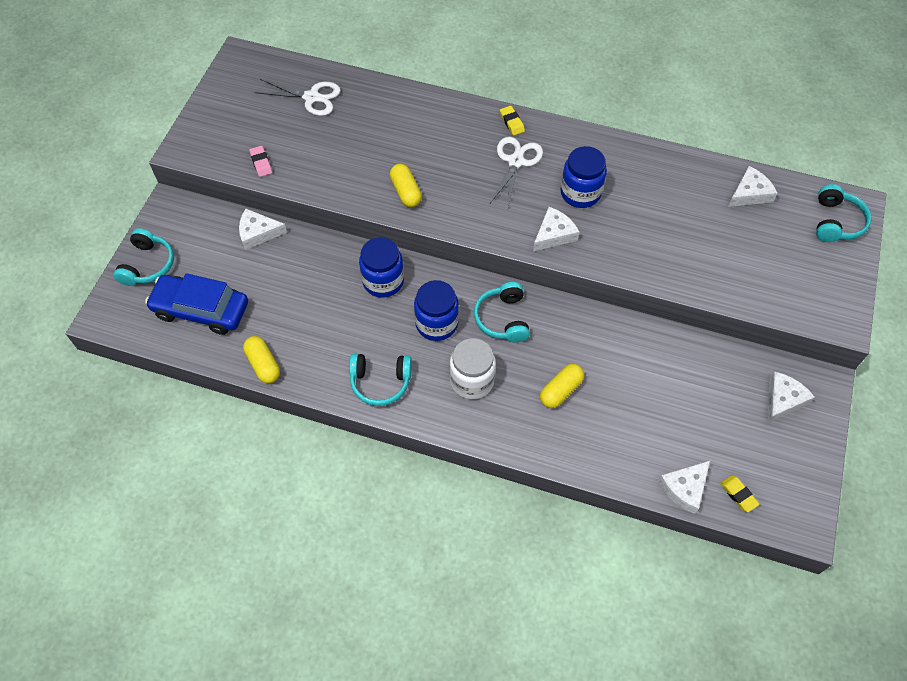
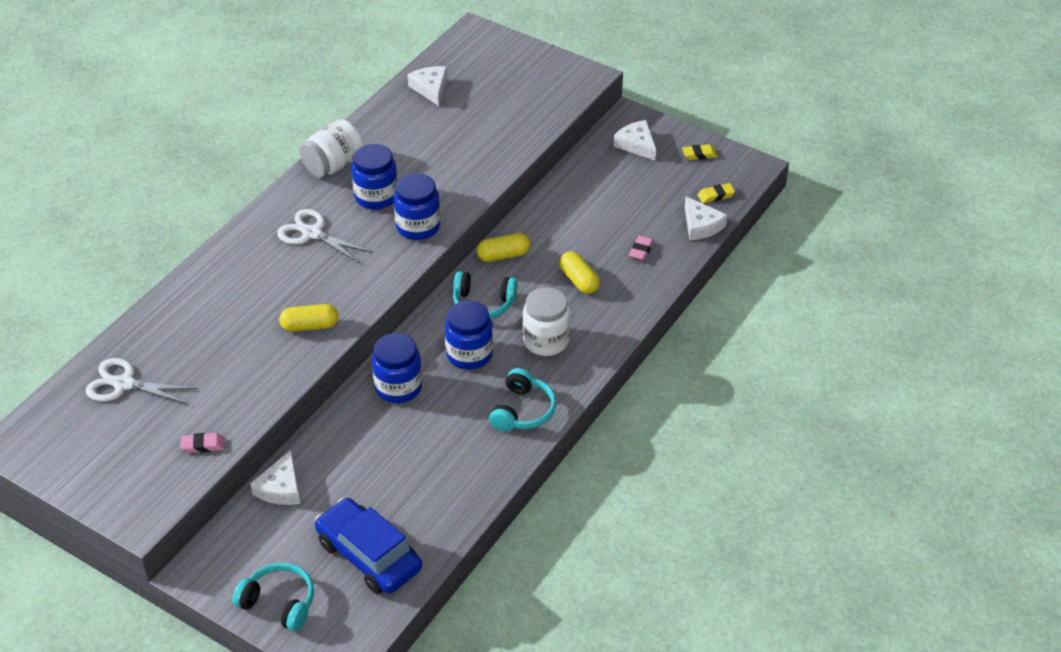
camera: 75 degrees left, 15 degrees down
blue car [145,273,248,335] -> blue car turned 105 degrees clockwise [315,498,422,594]
yellow capsule [243,336,280,383] -> yellow capsule moved to [477,233,531,262]
white scissors [254,79,341,116] -> white scissors turned 105 degrees counterclockwise [86,358,197,404]
yellow eraser [500,106,525,135] -> yellow eraser moved to [682,144,718,160]
white cheese [533,207,579,251] -> blue jar [393,173,440,240]
turquoise headphones [816,184,872,242] -> none
none -> white jar [300,119,364,178]
none -> pink eraser [629,236,654,260]

